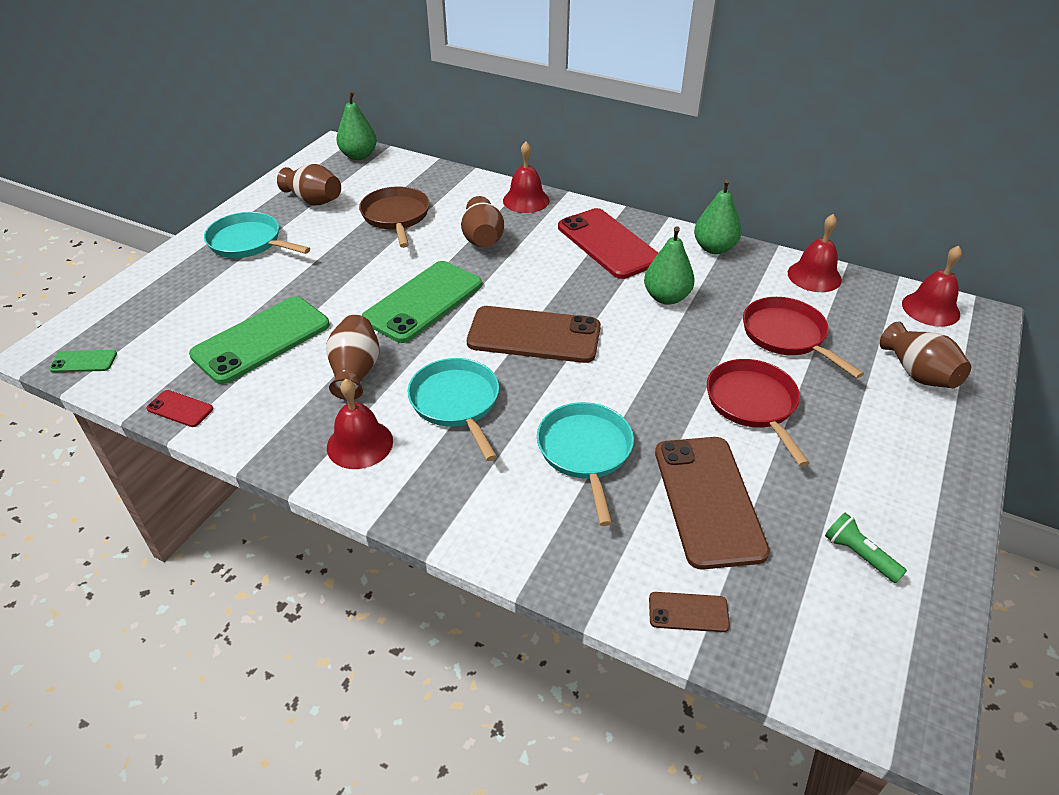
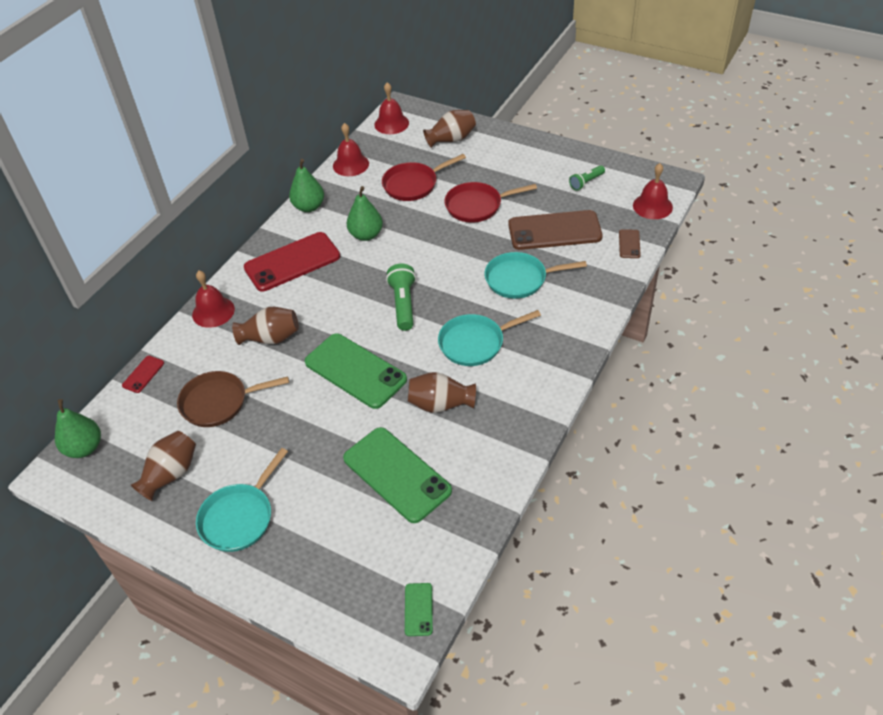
camera: 85 degrees left, 5 degrees up
red phone [147,390,213,427] -> red phone moved to [122,356,164,393]
red bell [327,379,393,469] -> red bell moved to [633,163,673,219]
brown phone [467,306,601,363] -> green flashlight [386,264,416,331]

